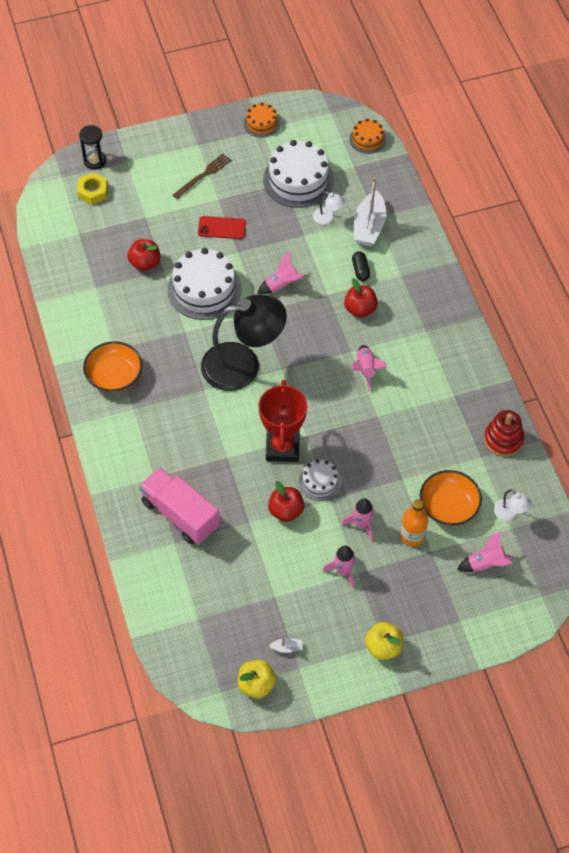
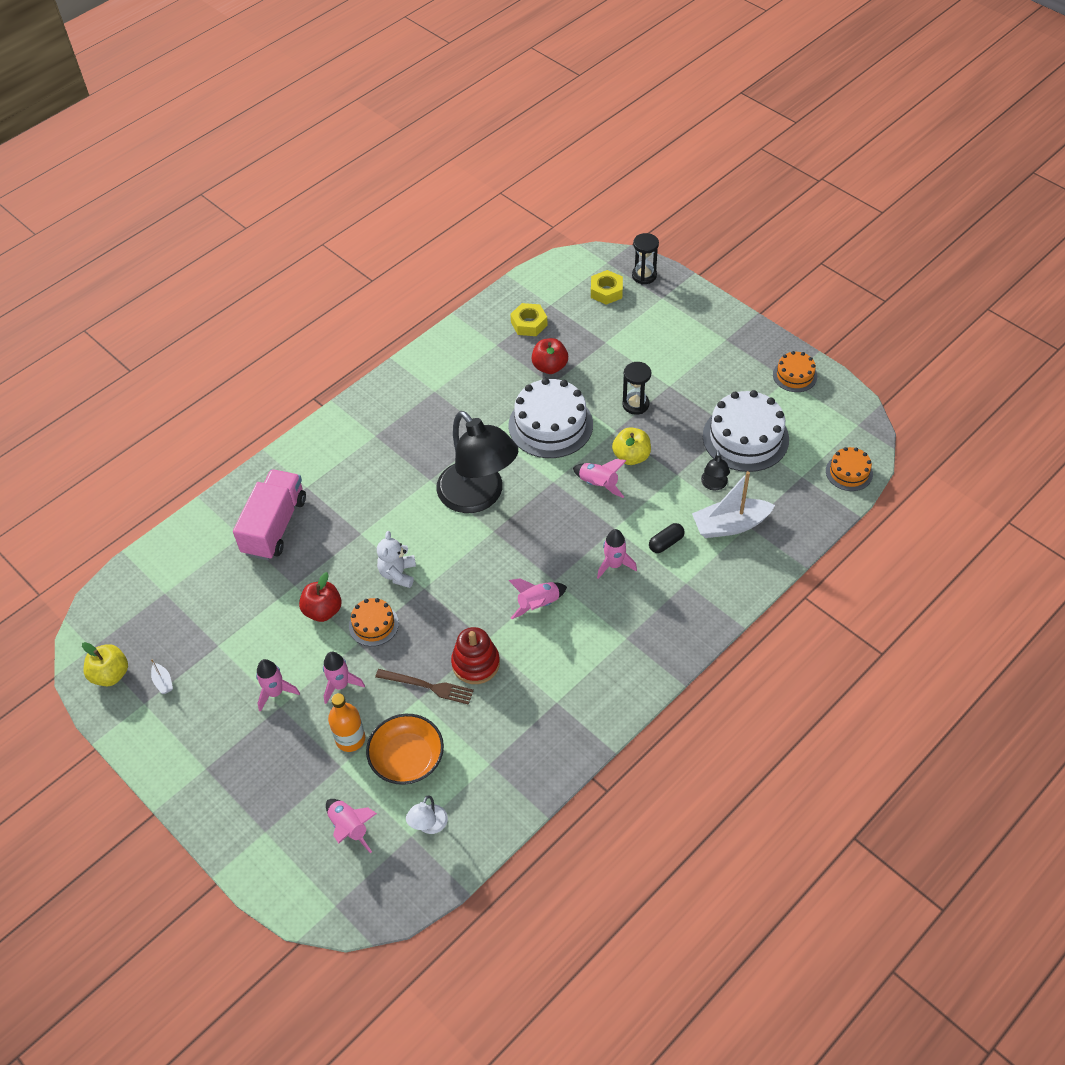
camera: 65 degrees right, 5 degrees down
orange bowl [83,341,142,392] -> none
brown fork [173,154,231,199] -> brown fork moved to [375,669,474,705]
red phone [198,216,246,239] -> black hourglass [622,362,651,415]
red trophy [258,380,307,462] -> white teddy bear [377,531,416,588]
white cake [299,460,341,501] -> orange cake [349,598,399,646]
white lamp [313,192,345,225] -> black lamp [701,450,730,490]
red apple [344,278,378,318] -> pink rocket [597,529,637,579]
yellow apple [365,622,403,660] -> yellow apple moved to [612,427,651,465]
red stacking toy [484,410,524,456] -> red stacking toy moved to [451,627,500,684]
none -> yellow nut [510,303,547,336]

